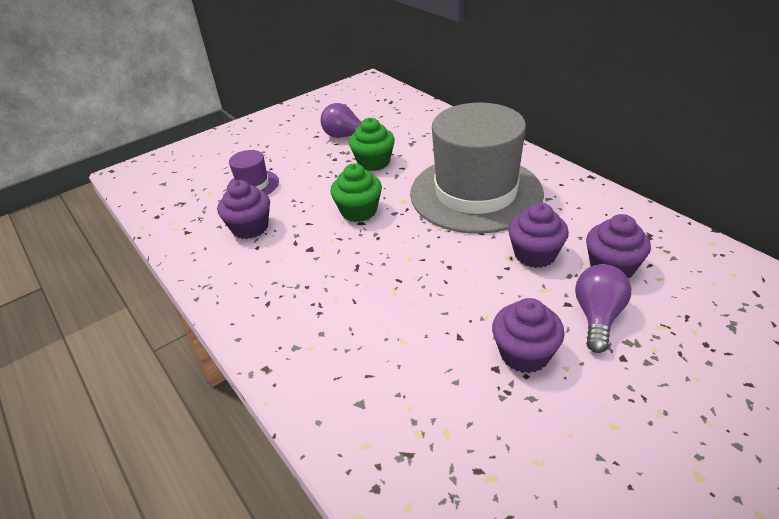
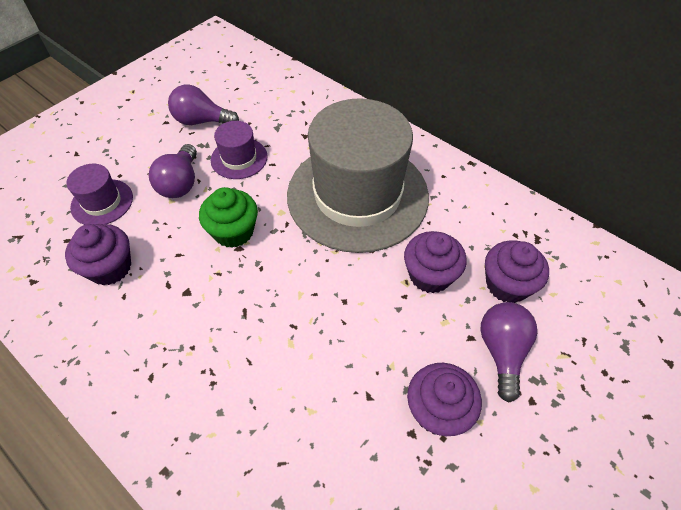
camera: 15 degrees left, 15 degrees up
green cupcake [349,118,395,171] -> purple hat [211,121,268,179]
none -> purple light bulb [149,144,197,198]

